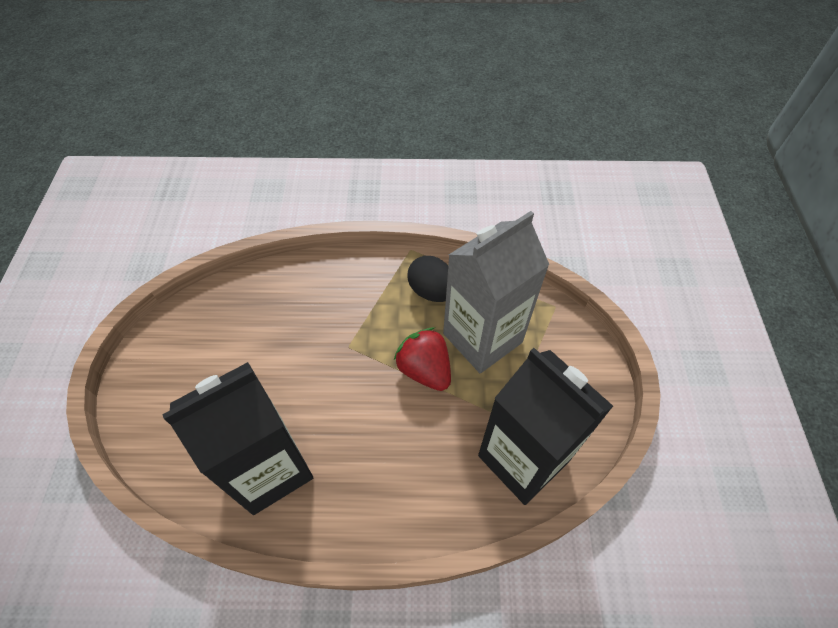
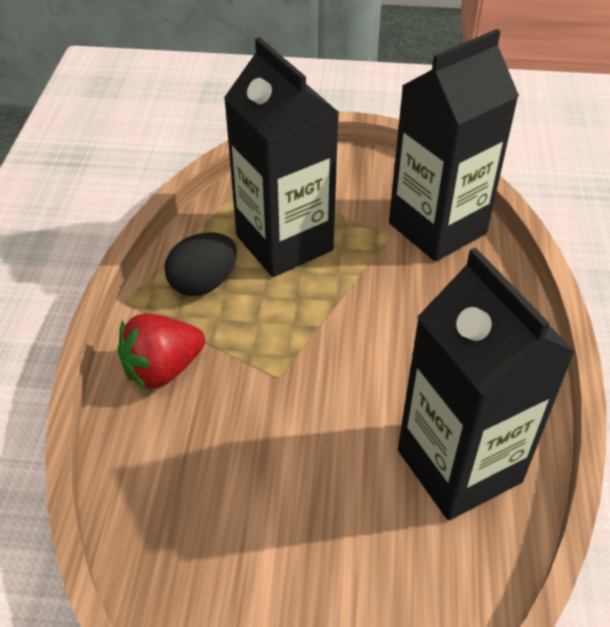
camera: 85 degrees left, 10 degrees down
red strawberry [394,328,451,391] -> red strawberry moved to [118,313,205,391]
grey carton [443,211,549,373] -> black carton [224,37,339,277]

